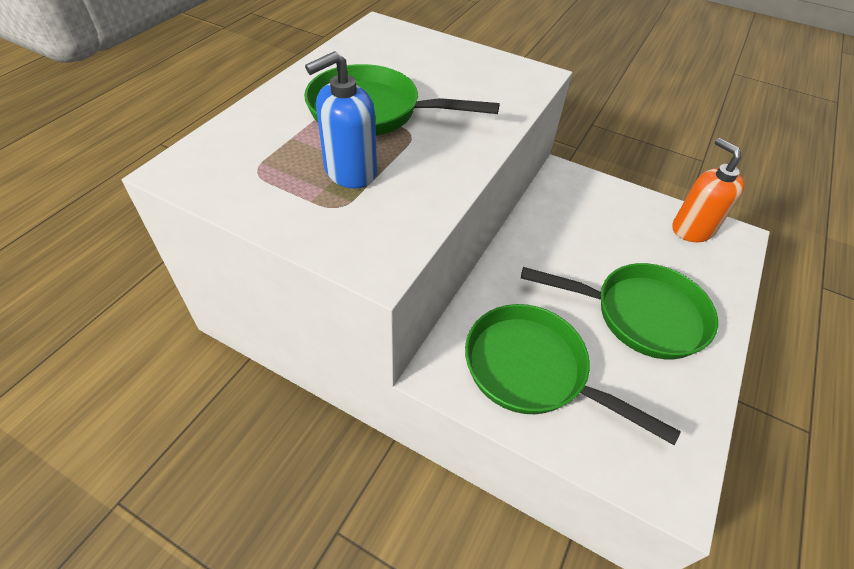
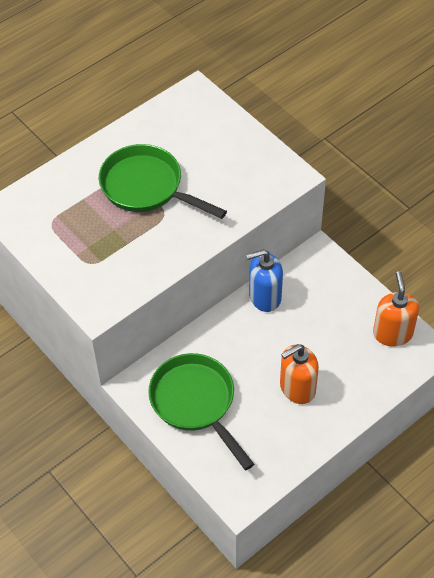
camera: 25 degrees right, 5 degrees up
blue soap dispenser [305,51,377,188] -> blue soap dispenser moved to [246,249,283,312]
green pan [521,263,718,359] -> orange soap dispenser [280,344,319,404]

